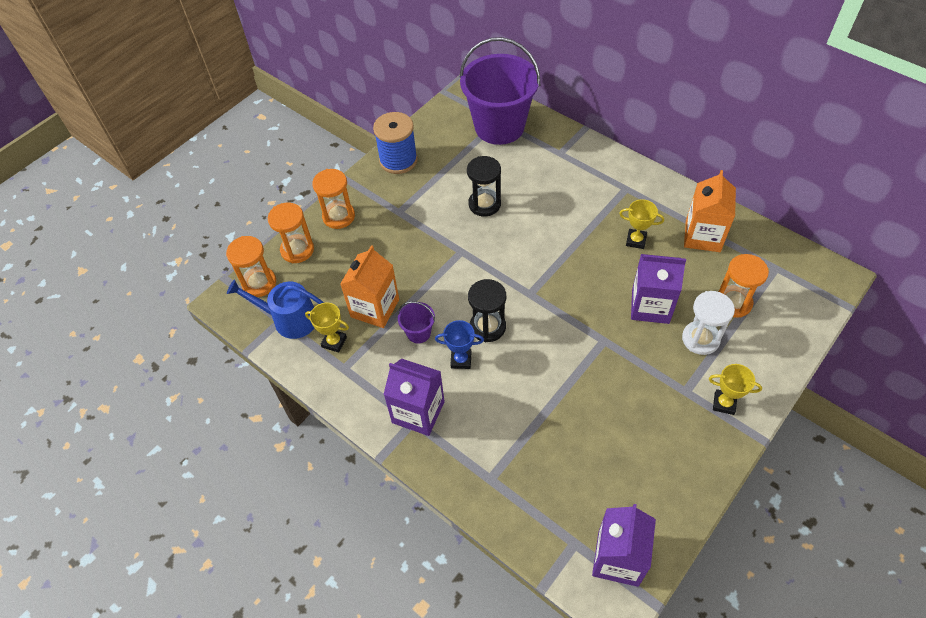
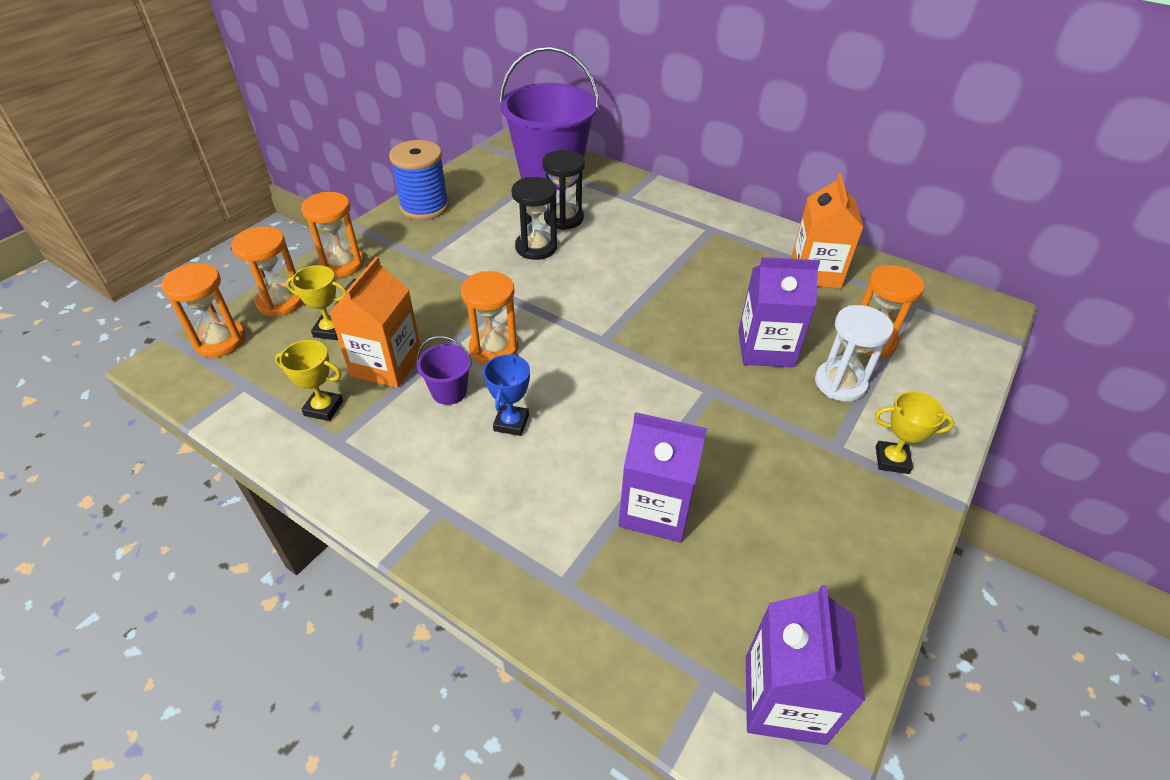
camera: 10 degrees left, 10 degrees down
blue watering can [227,279,324,339] -> none
purple carton [383,358,445,436] -> purple carton moved to [619,412,707,543]
blue trophy [435,320,484,369] -> blue trophy turned 75 degrees counterclockwise [483,353,530,436]
black hourglass [468,279,506,342] -> black hourglass moved to [542,150,585,230]
yellow trophy [619,199,664,249] -> yellow trophy moved to [286,265,346,340]
none -> orange hourglass [461,271,519,365]

